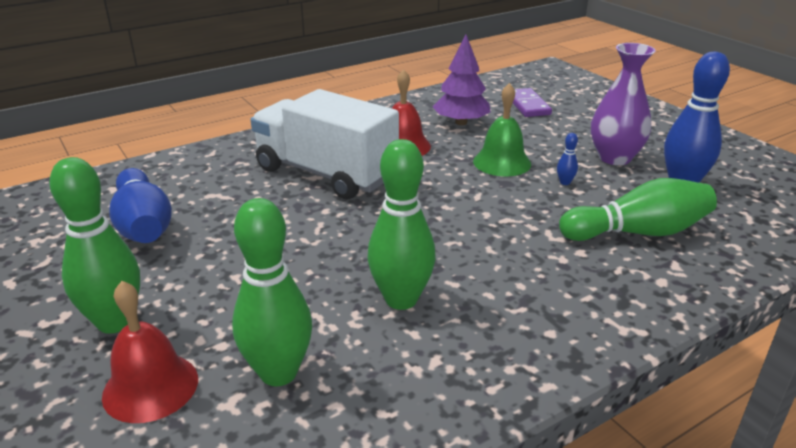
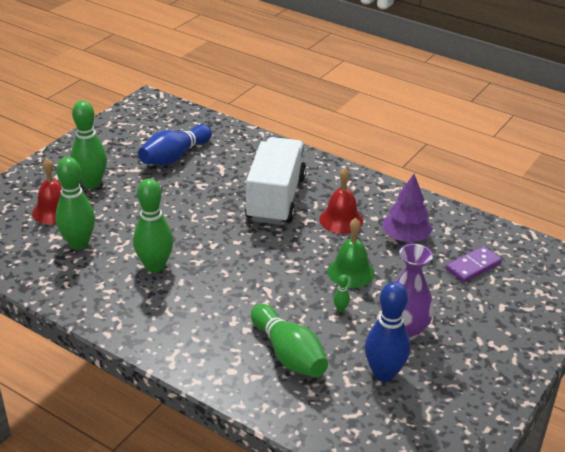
camera: 65 degrees right, 5 degrees up
blue bowling pin [557,133,578,185] -> green bowling pin [333,275,350,312]

